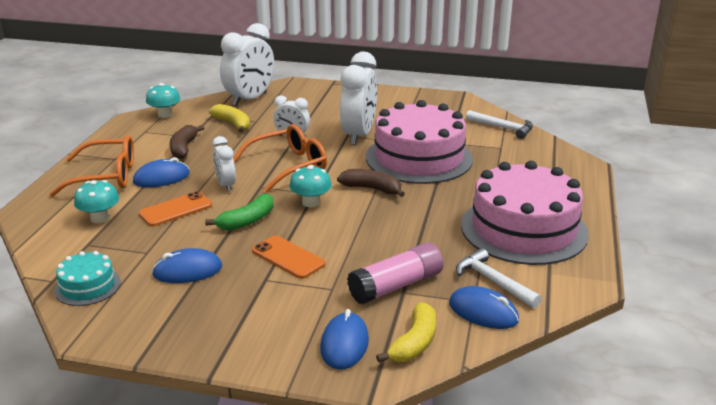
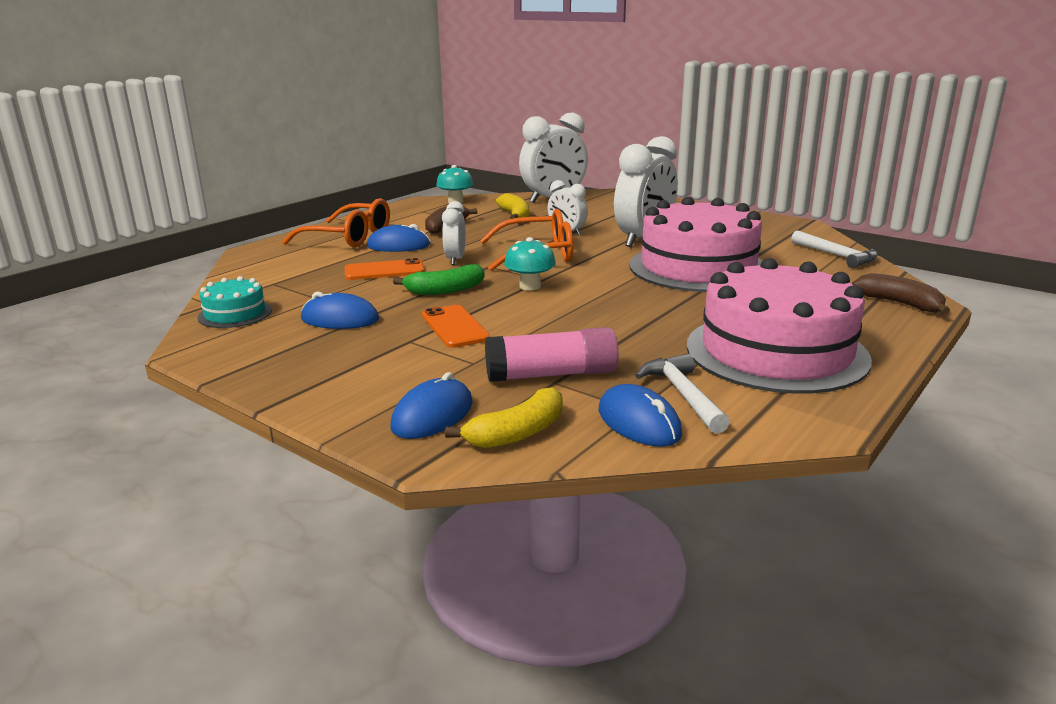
camera: 25 degrees right, 5 degrees down
turquoise mushroom [74,180,119,223] -> none
brown banana [337,169,405,197] -> brown banana moved to [852,273,950,314]

